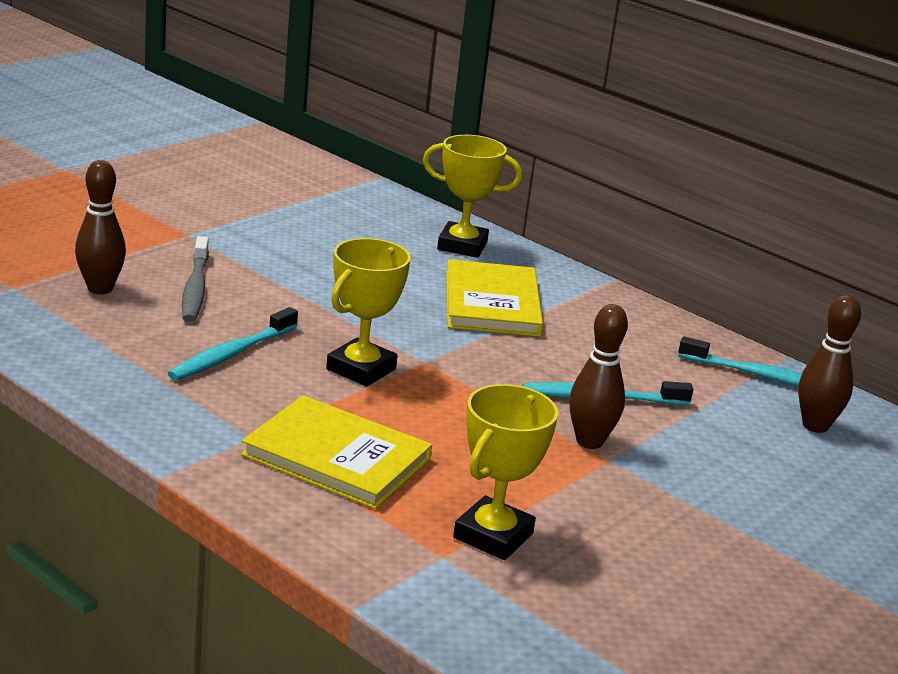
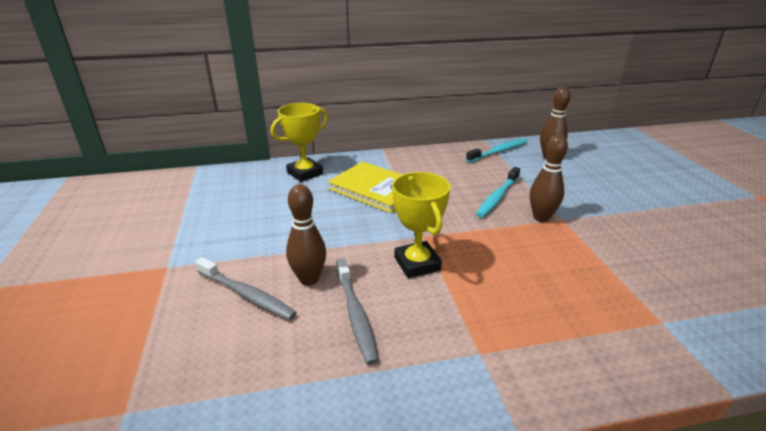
camera: 50 degrees left, 5 degrees up
brown bowling pin [75,160,126,294] -> brown bowling pin moved to [286,184,326,286]
turquoise toothbrush [168,307,298,380] -> grey toothbrush [336,258,379,365]
yellow book [241,395,432,509] -> none
yellow trophy [453,384,558,560] -> none

